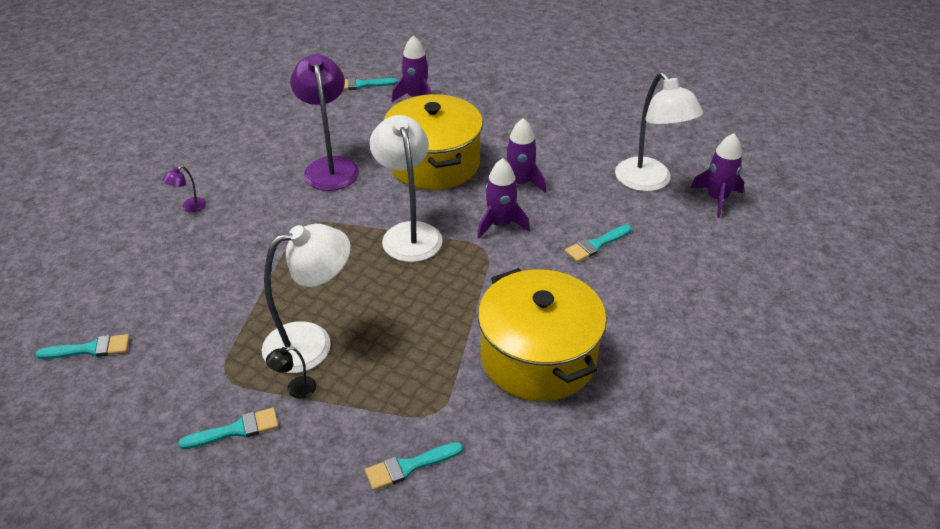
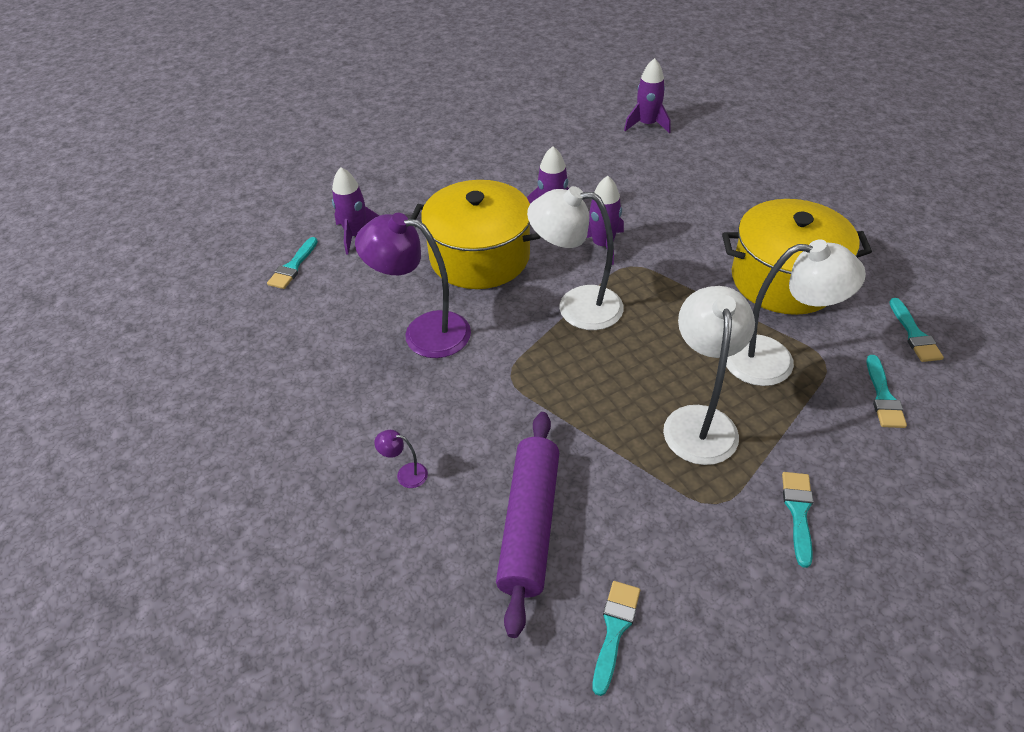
camera: 60 degrees left, 5 degrees up
purple lamp [163,166,206,212] -> purple lamp turned 120 degrees clockwise [375,430,428,488]
black lamp [266,347,316,399] -> none
turquoise brush [565,225,632,262] -> turquoise brush moved to [889,298,944,362]
white lamp [615,72,704,192] -> white lamp moved to [726,239,866,386]
none -> purple rolling pin [496,412,559,638]

